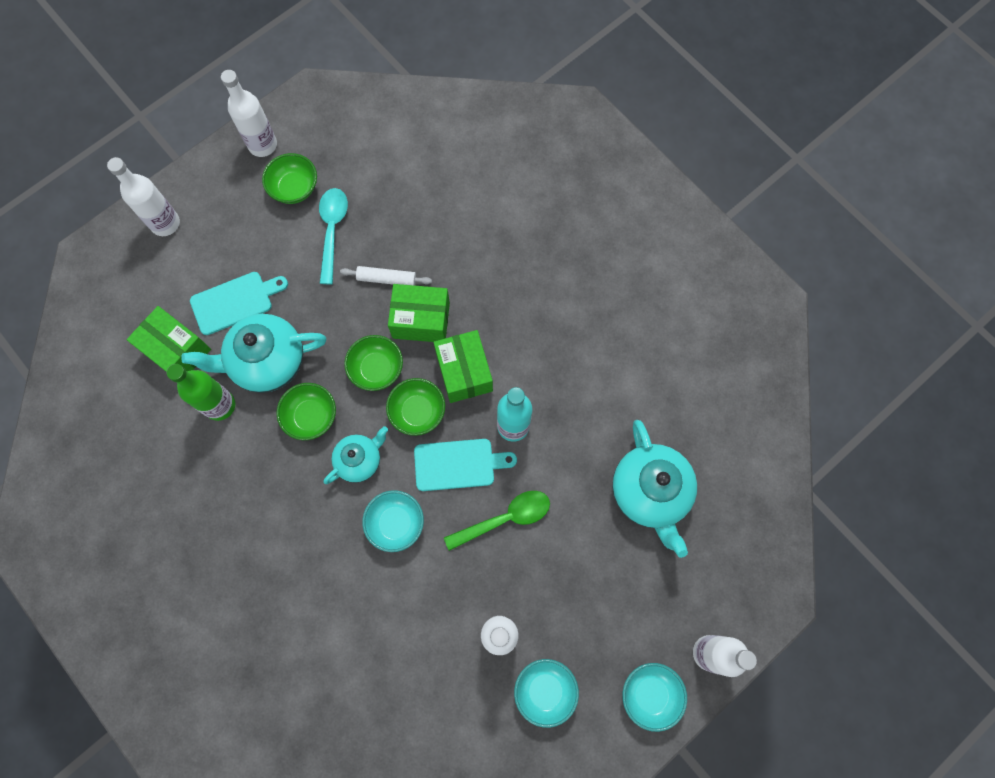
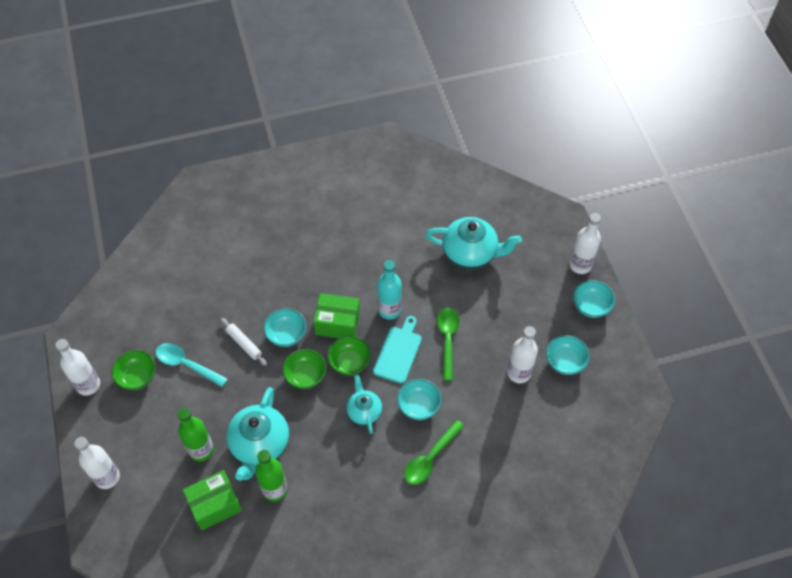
camera: 65 degrees left, 15 degrees down
turquoise cutting board [190,272,288,335] -> green bottle [177,408,214,462]
green bowl [276,383,336,440] -> none
white rolling pin [340,266,432,286] -> white rolling pin turned 75 degrees counterclockwise [221,318,267,366]
green box [388,284,450,342] -> turquoise bowl [264,308,307,347]
none -> green spoon [404,420,464,485]

